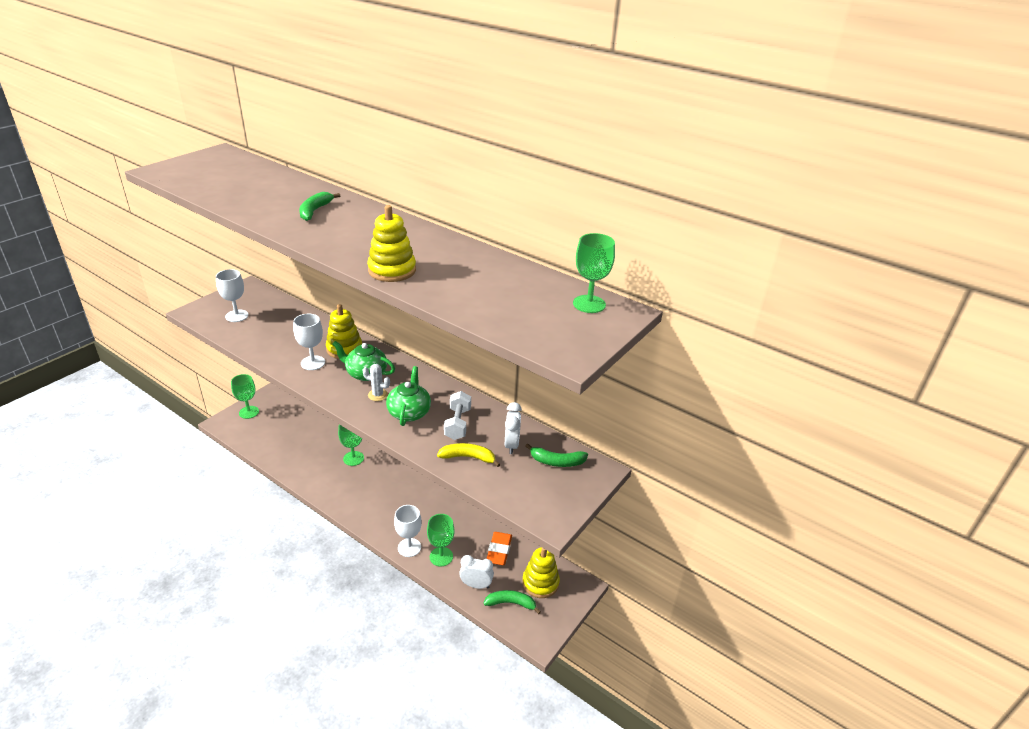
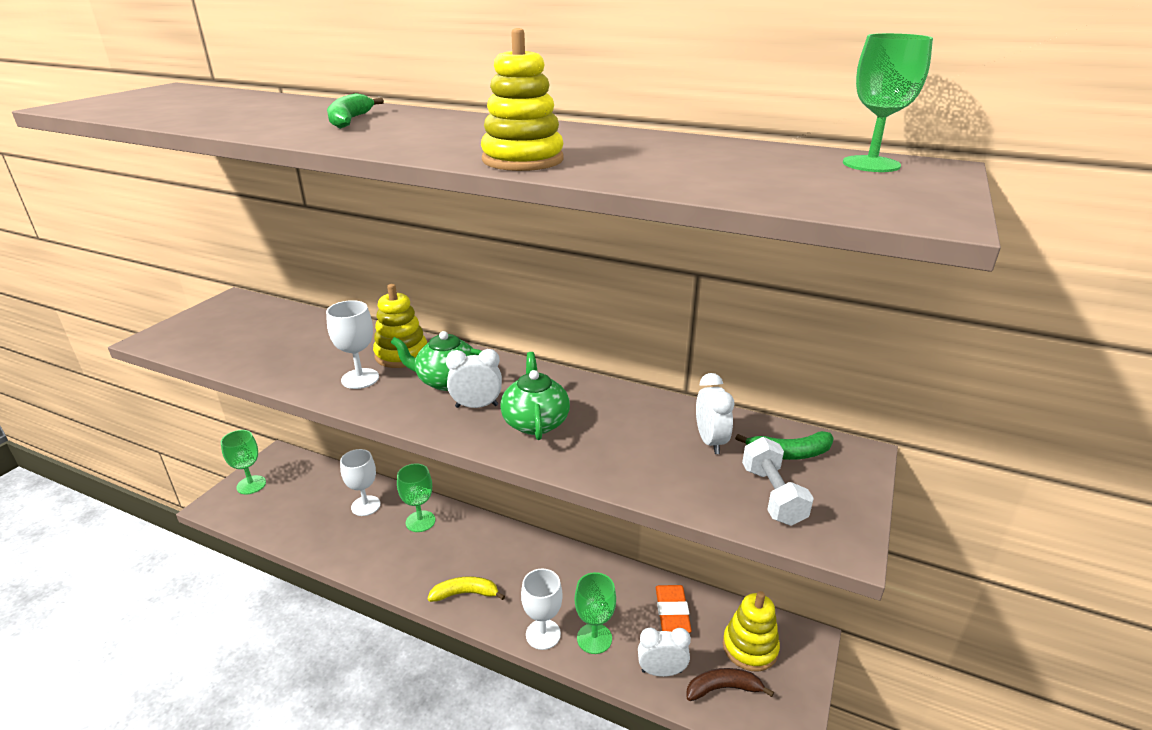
camera: 10 degrees left, 5 degrees down
white goblet [216,269,249,322] -> white goblet moved to [340,449,381,516]
white cactus [363,364,390,401] -> white clock [446,349,502,408]
yellow banana [437,443,500,467] -> yellow banana moved to [427,576,505,602]
white dumbbell [444,391,471,440] -> white dumbbell moved to [742,437,814,526]
green banana [484,590,541,614] -> brown banana [687,668,774,701]

